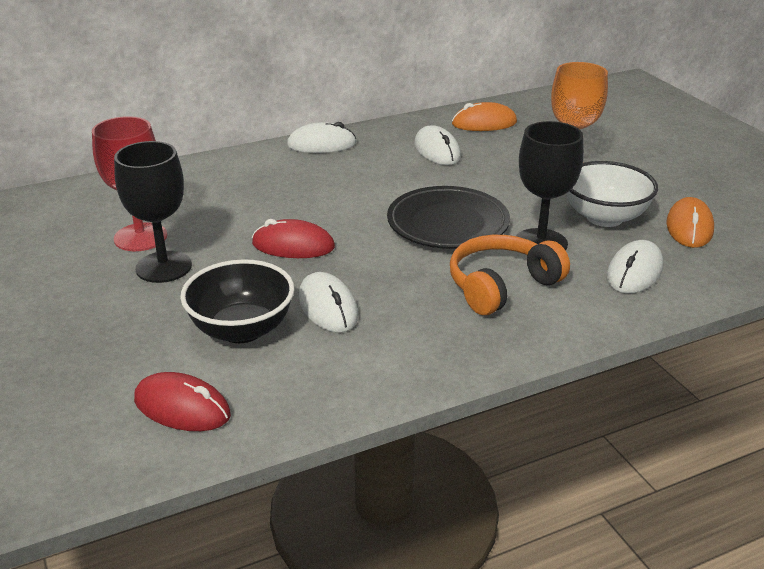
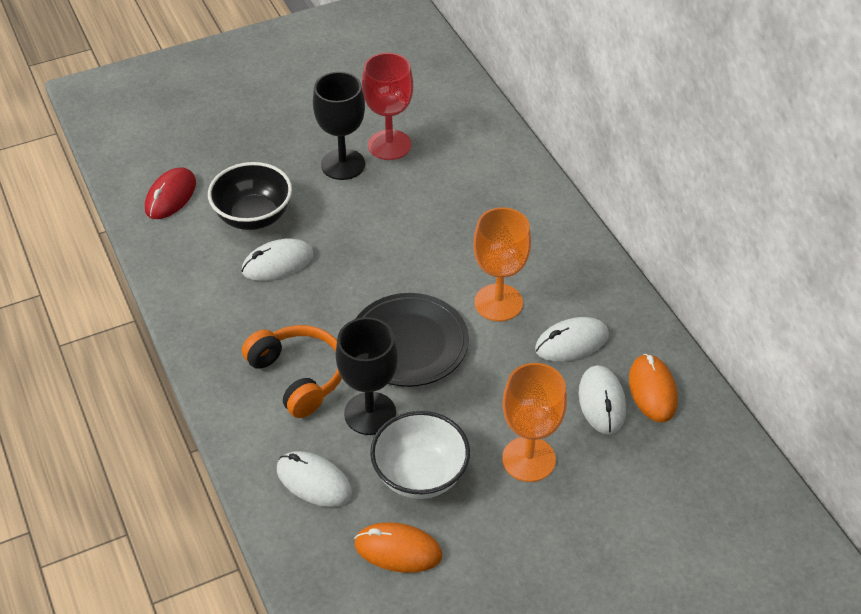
camera: 90 degrees right, 15 degrees up
red mouse [252,219,335,258] -> none
white mouse [287,122,357,153] -> white mouse moved to [579,365,626,434]
none -> orange goblet [473,207,531,322]

